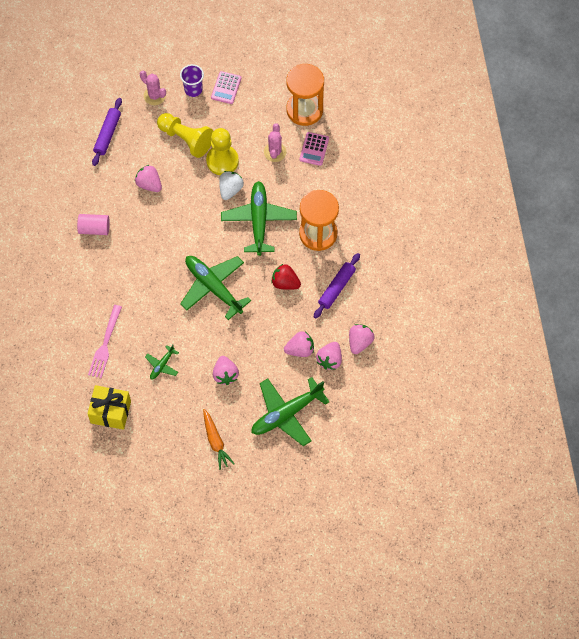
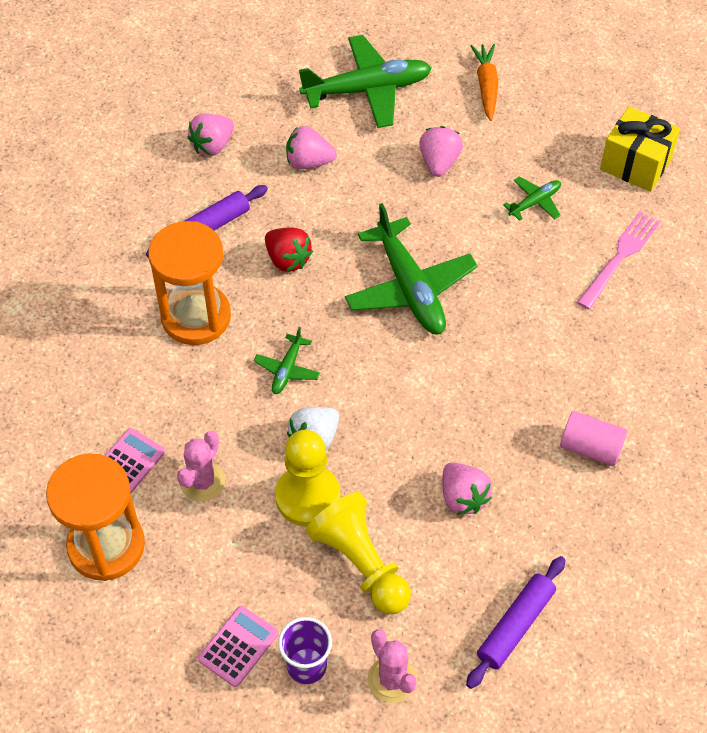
camera: 160 degrees left, 10 degrees down
green plane [221,181,297,256] -> green plane [254,327,320,394], size x0.48
pink strawberry [316,342,342,370] -> none

